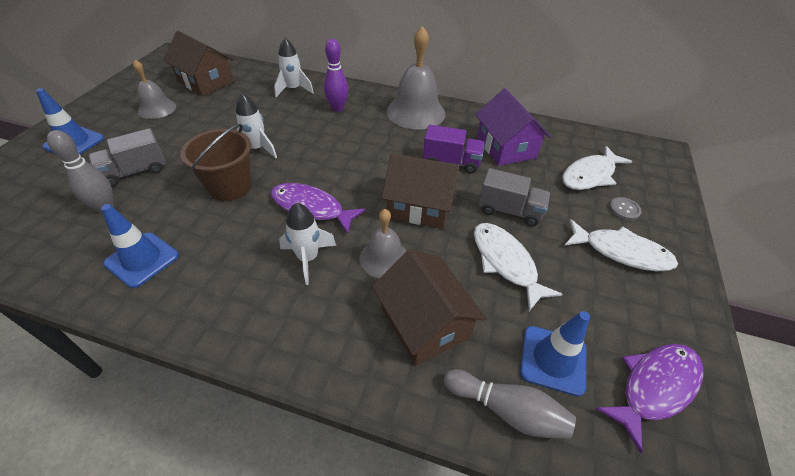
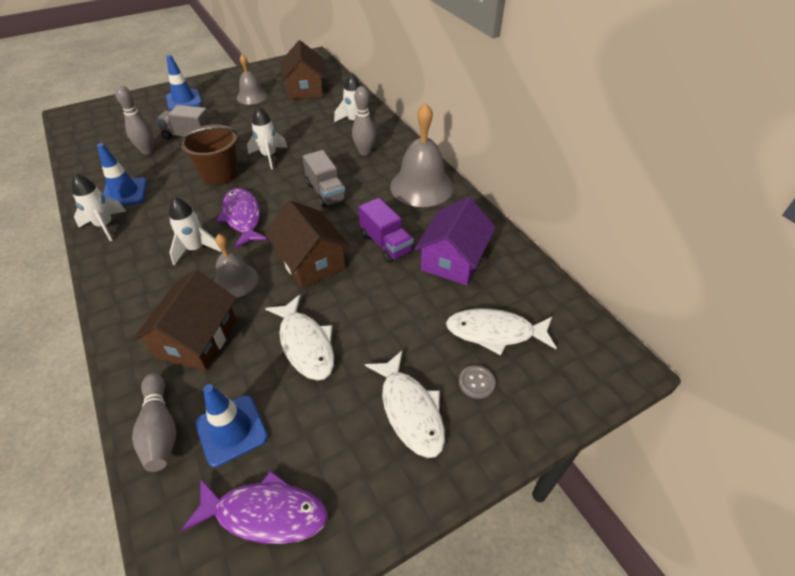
camera: 45 degrees right, 0 degrees up
purple bowling pin [324,39,348,112] -> grey bowling pin [352,86,376,156]
white fish [474,223,563,311] -> white fish turned 135 degrees clockwise [265,295,334,381]
grey truck [478,168,550,226] -> grey truck moved to [302,150,347,208]
none -> white rocket [72,174,126,241]

